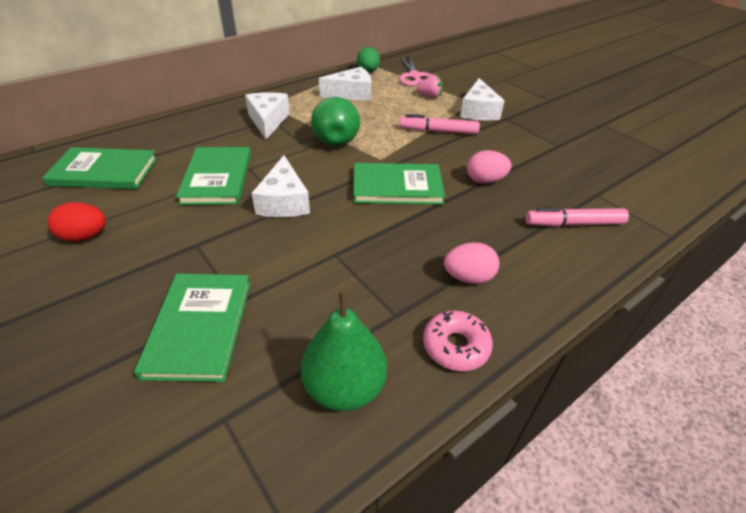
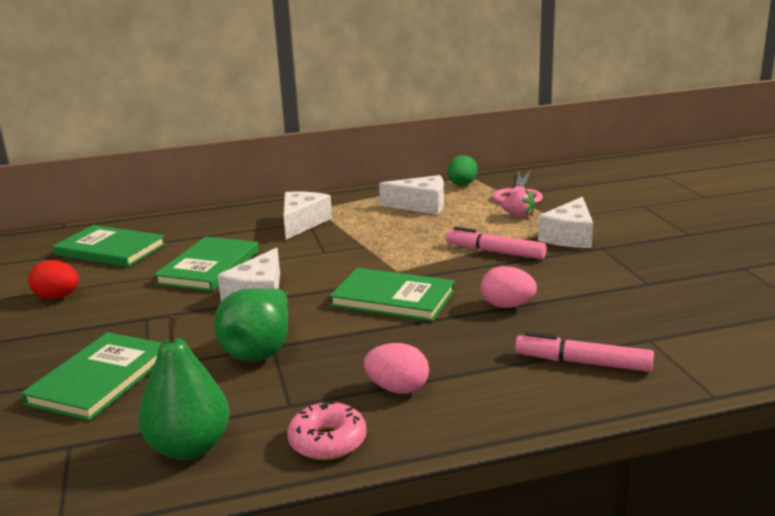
camera: 25 degrees right, 20 degrees down
green pear [311,97,360,146] -> green pear moved to [214,288,290,362]

